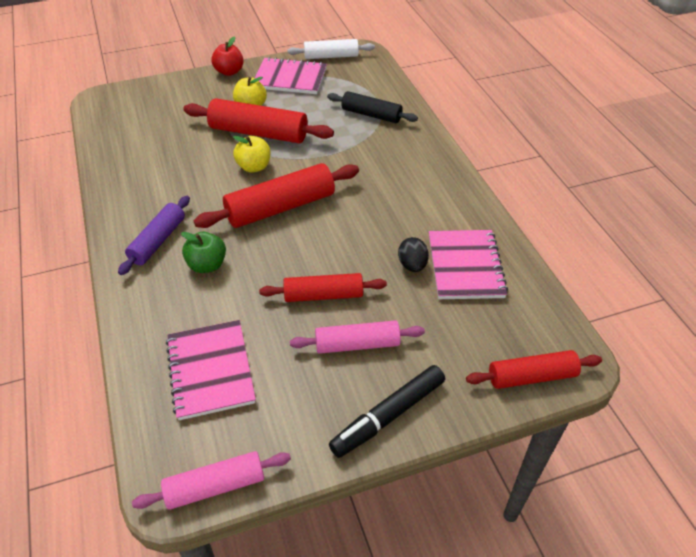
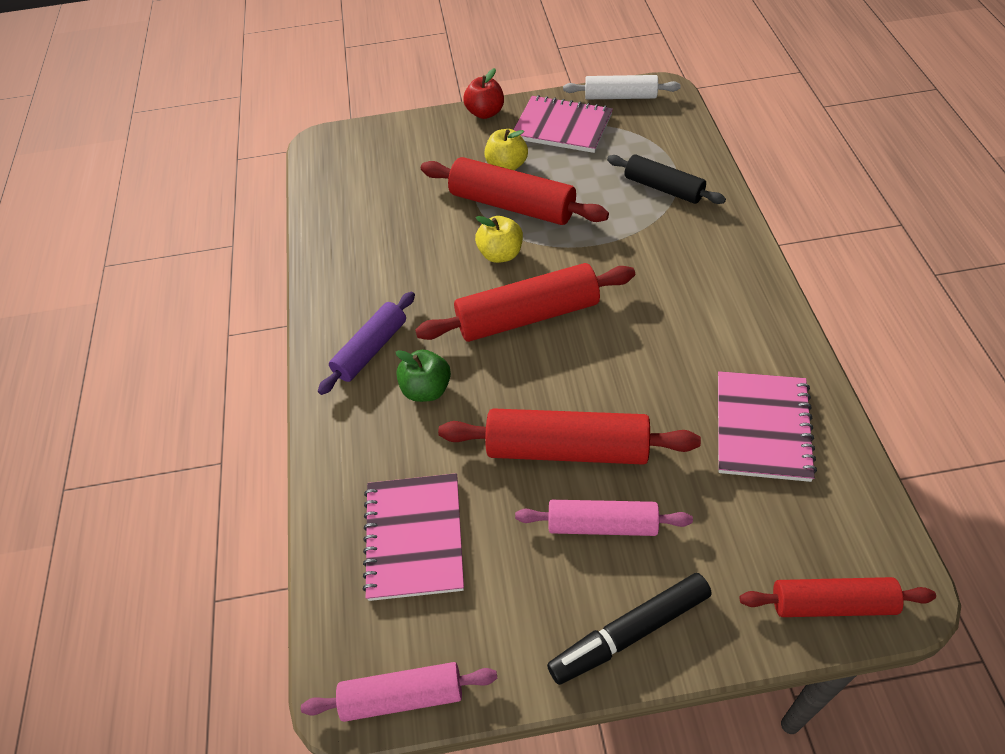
camera: 15 degrees right, 5 degrees up
red rolling pin [259,273,387,302] -> red rolling pin [438,408,701,465], size x1.57
black egg [398,237,429,272] -> none

